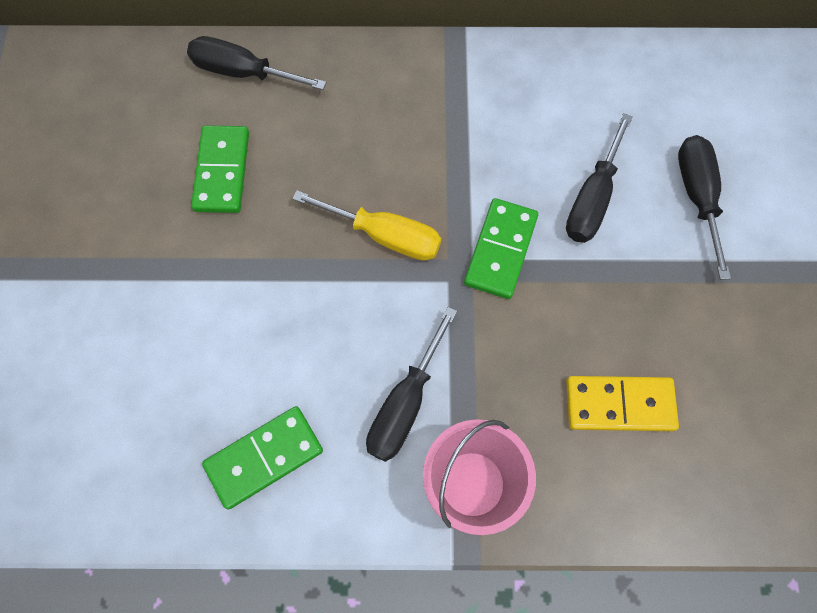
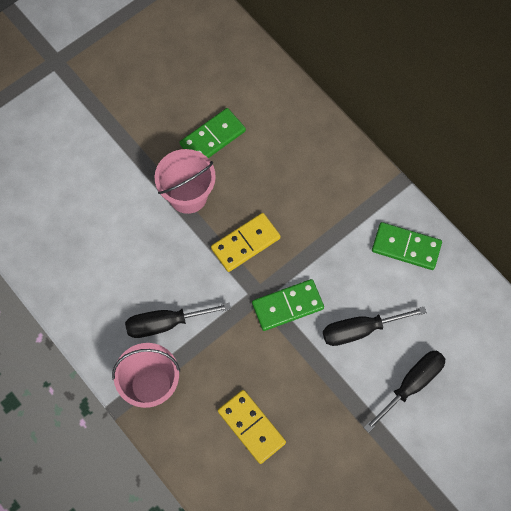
camera: 50 degrees right, 0 degrees up
black screwdriver [187,36,326,90] -> none
green domino [202,406,323,510] -> green domino moved to [372,222,442,270]
yellow screwdriver [292,191,441,261] -> yellow domino [211,213,281,272]
none -> pink bucket [155,149,216,214]

